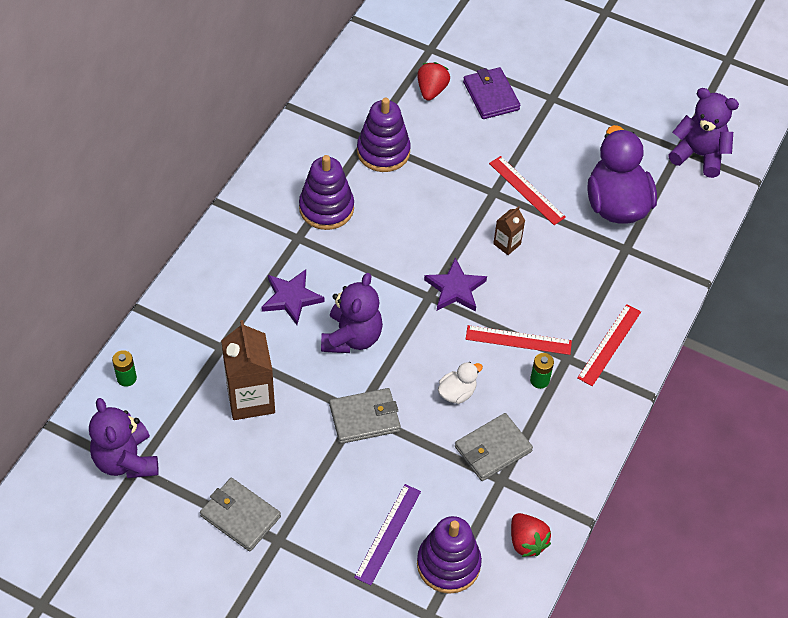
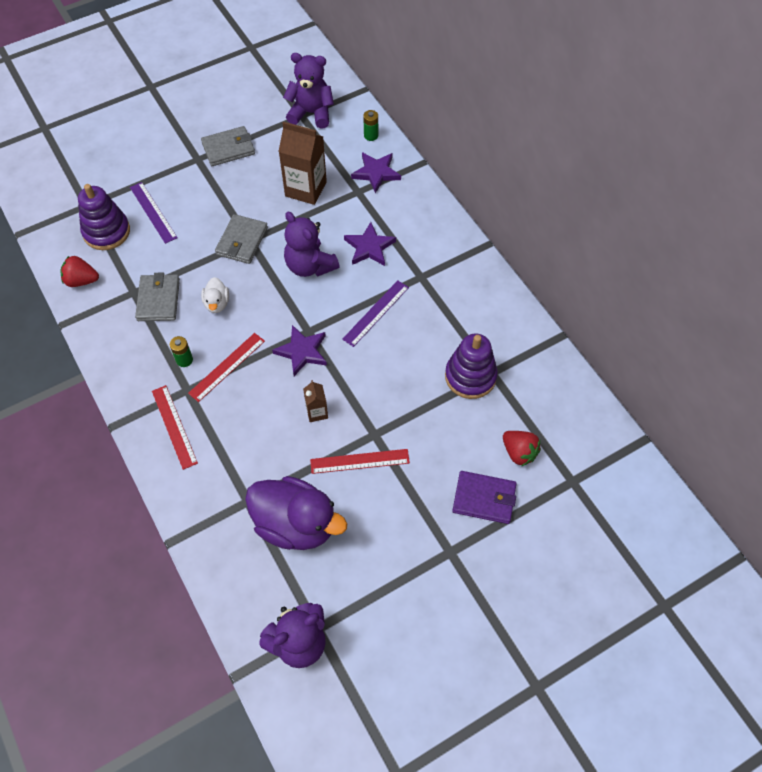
camera: 125 degrees right, 5 degrees up
purple stacking toy [299,155,354,230] -> none
none -> purple ruler [342,280,409,347]
none -> purple star [351,152,401,193]

